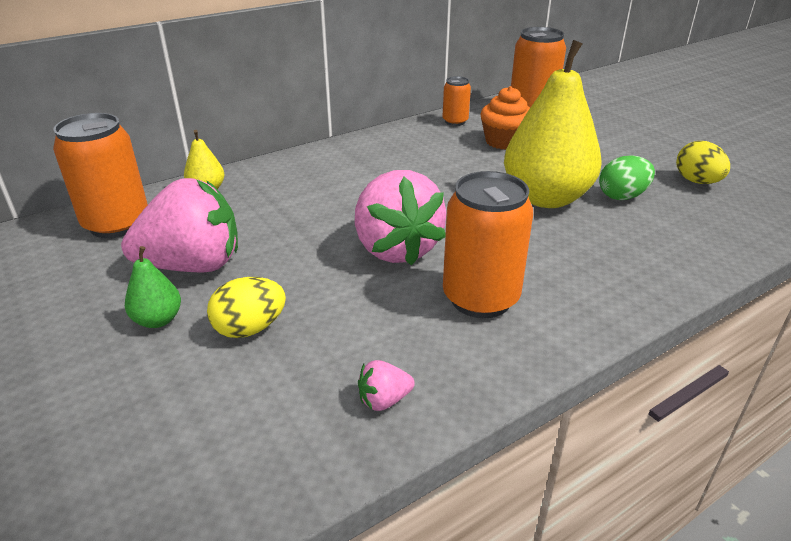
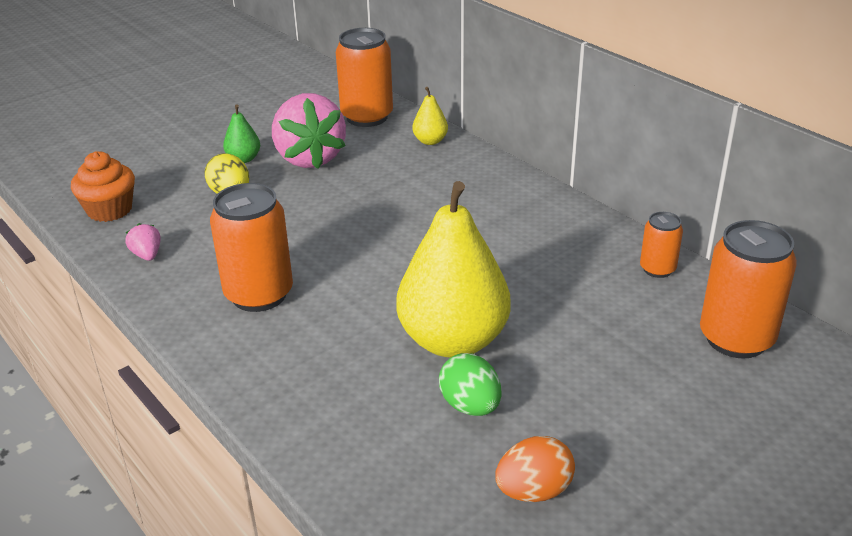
camera: 85 degrees right, 0 degrees up
pink strawberry [355,170,446,266] -> none
orange cupcake [480,86,530,150] -> orange cupcake moved to [71,151,135,222]
yellow egg [676,141,730,184] -> orange egg [495,436,575,502]

